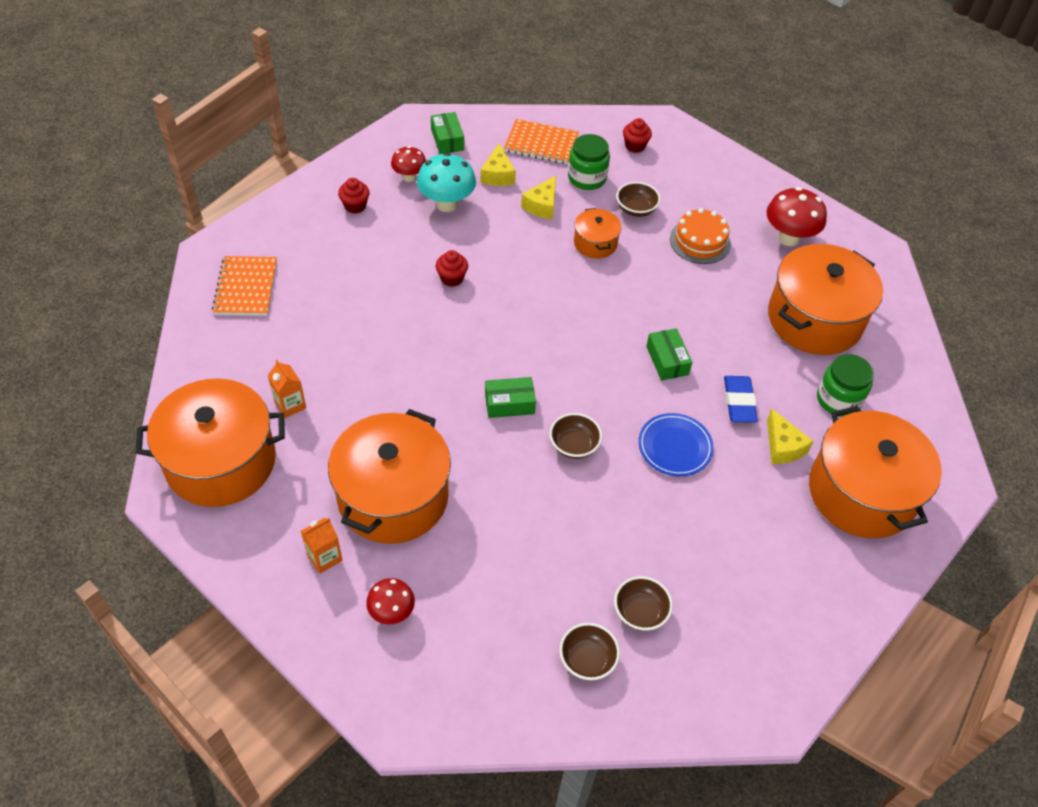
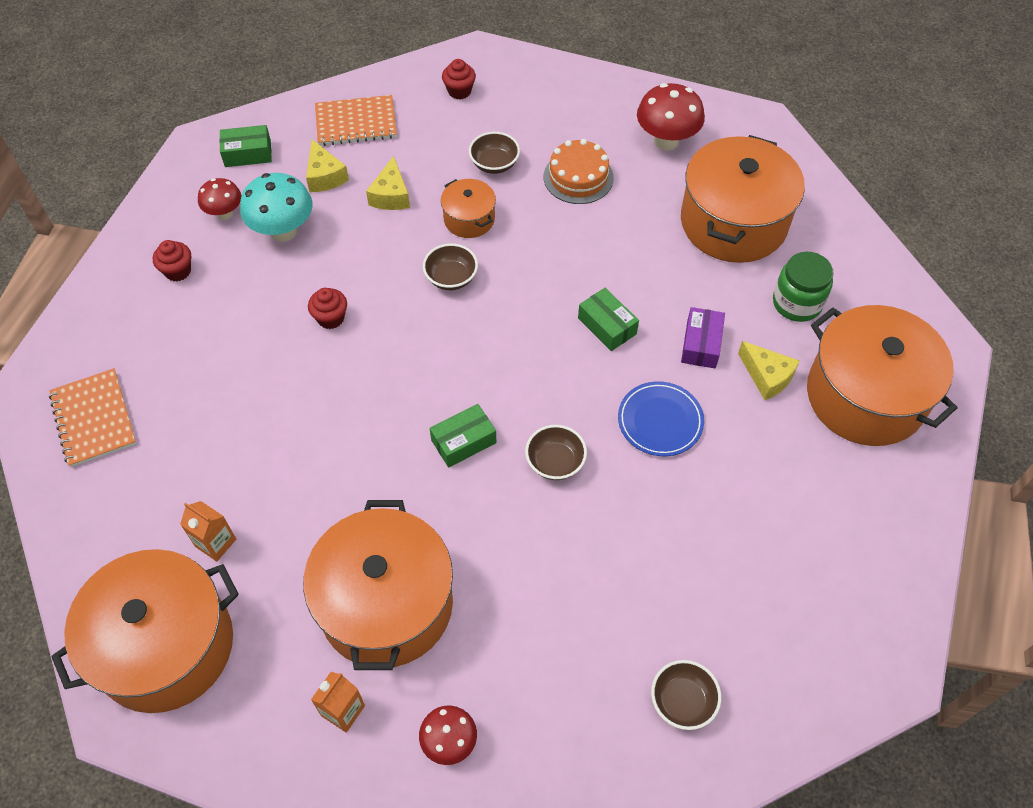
camera: 20 degrees left, 5 degrees up
green box [431,112,464,154] -> green box turned 60 degrees counterclockwise [219,125,272,167]
green jar [568,134,610,190] -> none
brown bowl [614,576,673,631] -> brown bowl moved to [423,243,478,290]
blue eraser [724,376,758,423] -> purple box [681,307,725,368]

